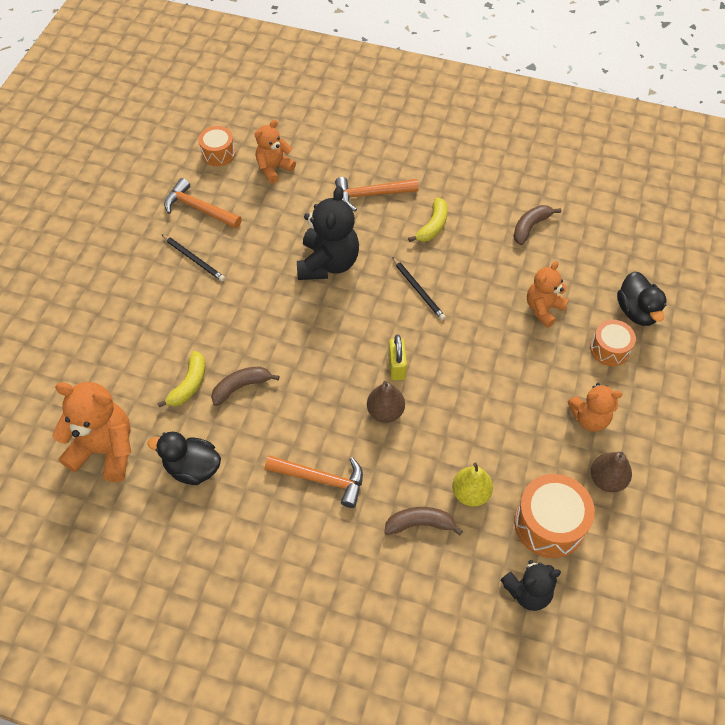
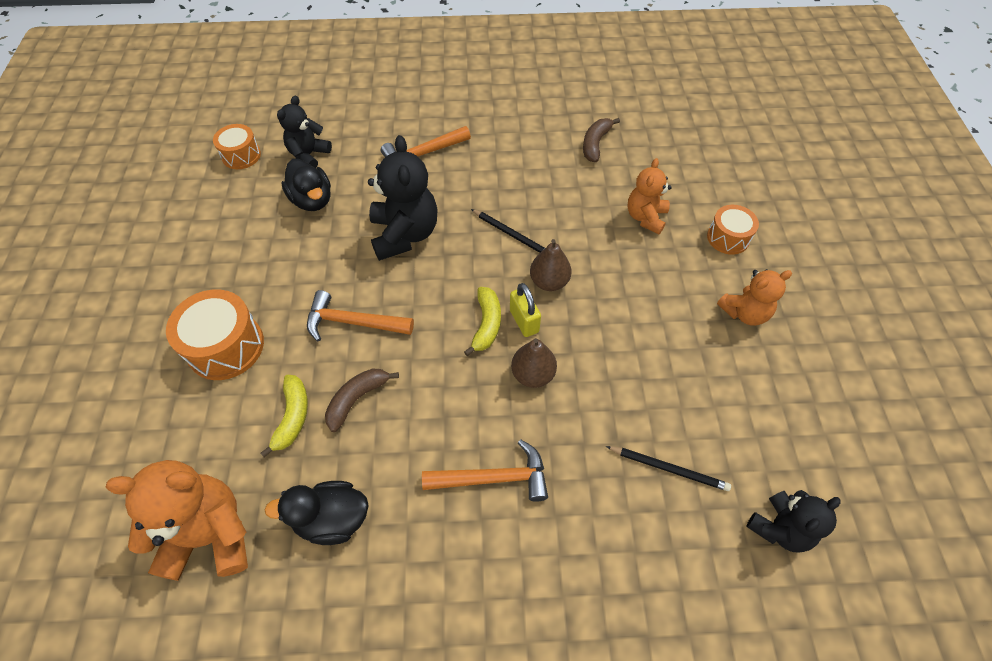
camera: 20 degrees left, 0 degrees up
black pencil [161,234,225,281] -> black pencil moved to [606,446,731,491]
orange hammer [164,178,242,229] -> orange hammer moved to [307,290,414,342]
orange teddy bear [254,120,296,184] -> black teddy bear [277,96,332,168]
brown banana [384,507,463,536] -> none
yellow banana [408,197,448,242] -> yellow banana moved to [464,287,501,356]
yellow pear [452,462,493,507] -> none
orange drum [514,474,595,558] -> orange drum moved to [166,289,264,380]
brown pear [591,452,632,492] -> brown pear moved to [530,239,572,291]
black duck [617,271,667,326] -> black duck moved to [282,159,331,211]

